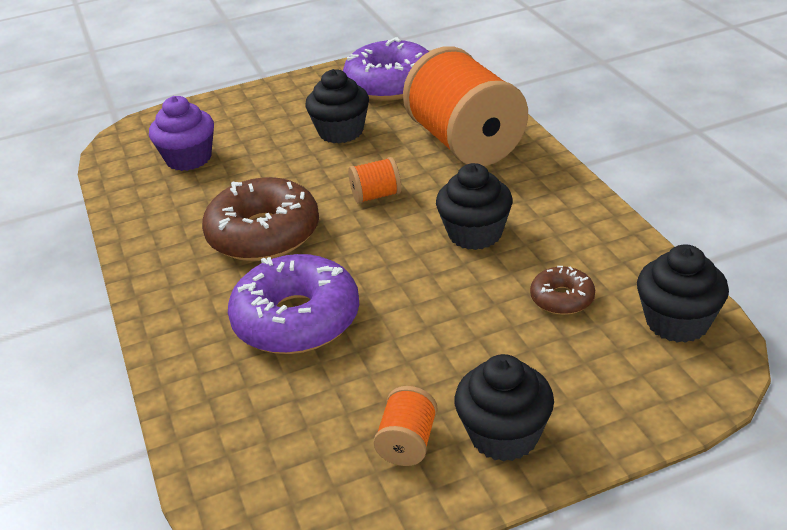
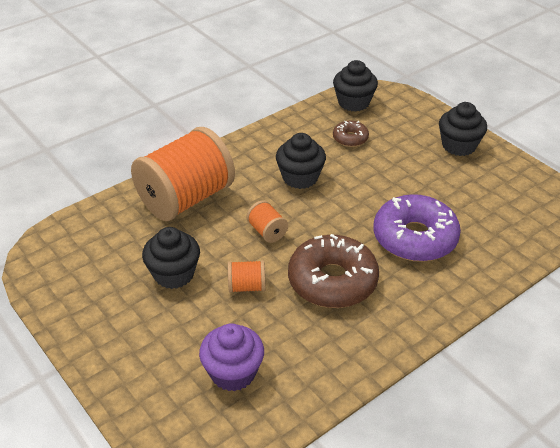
camera: 110 degrees left, 5 degrees up
purple donut [343,37,429,101] -> none
orange spool [373,386,438,466] -> orange spool moved to [228,260,266,293]

